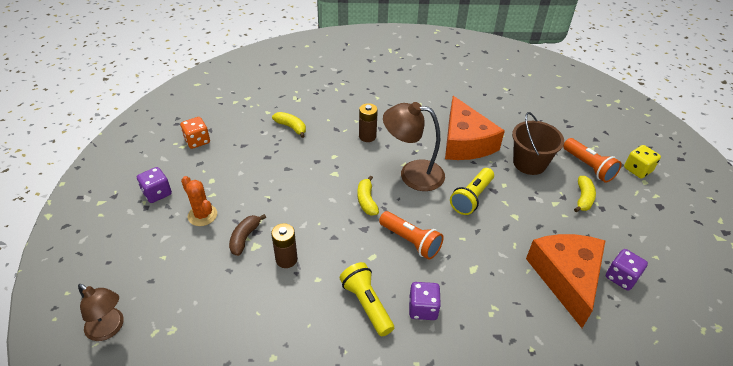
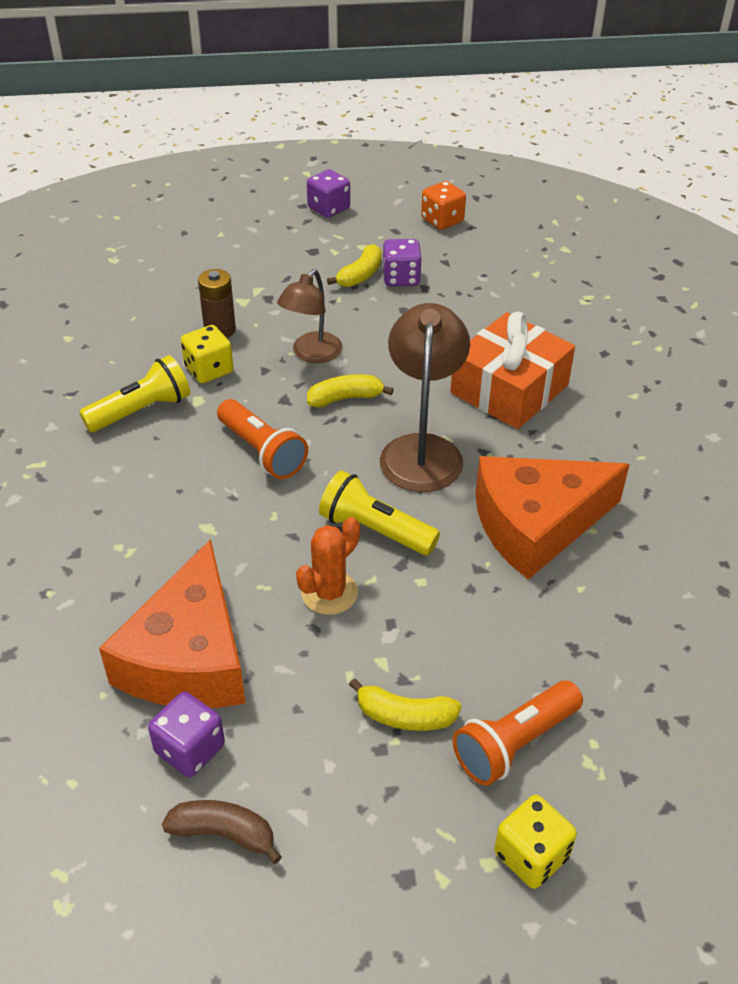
camera: 85 degrees right, 0 degrees up
brown lamp [78,284,124,341] -> brown lamp moved to [277,269,343,363]
orange cactus [181,176,217,226] -> orange cactus moved to [296,517,360,615]
brown banana [229,214,266,256] -> brown banana moved to [162,800,282,864]
yellow banana [272,112,306,138] -> yellow banana moved to [327,244,382,287]
brown battery [359,103,378,142] -> orange gift [450,312,575,429]
orange flashlight [379,211,444,260] -> orange flashlight turned 75 degrees counterclockwise [217,399,308,479]
purple dice [409,282,441,320] -> purple dice moved to [382,239,422,286]
brown bucket [512,112,564,175] -> none
orange cheese [526,234,605,328] -> orange cheese turned 105 degrees clockwise [99,539,246,708]
none -> yellow dice [181,325,233,383]

